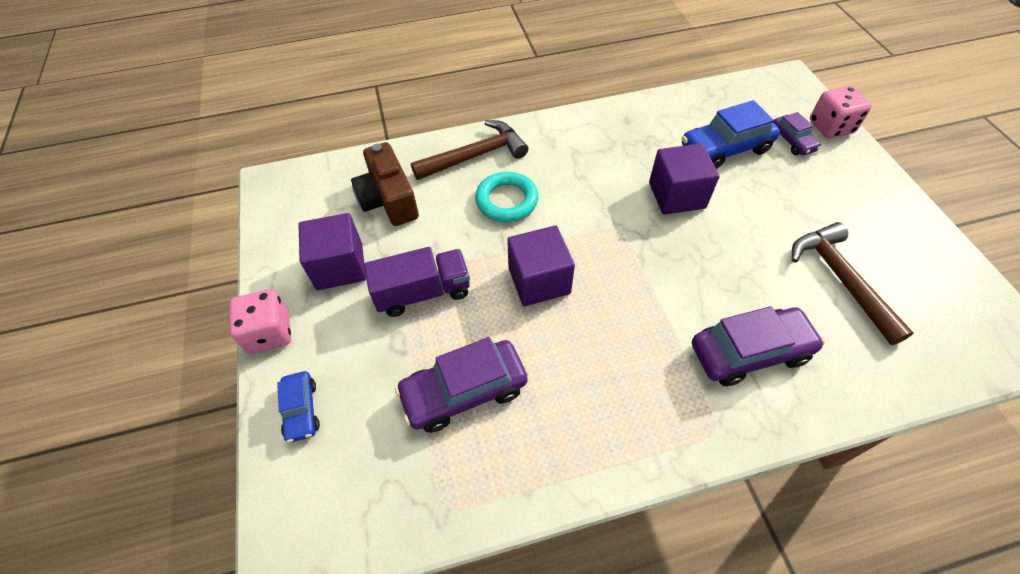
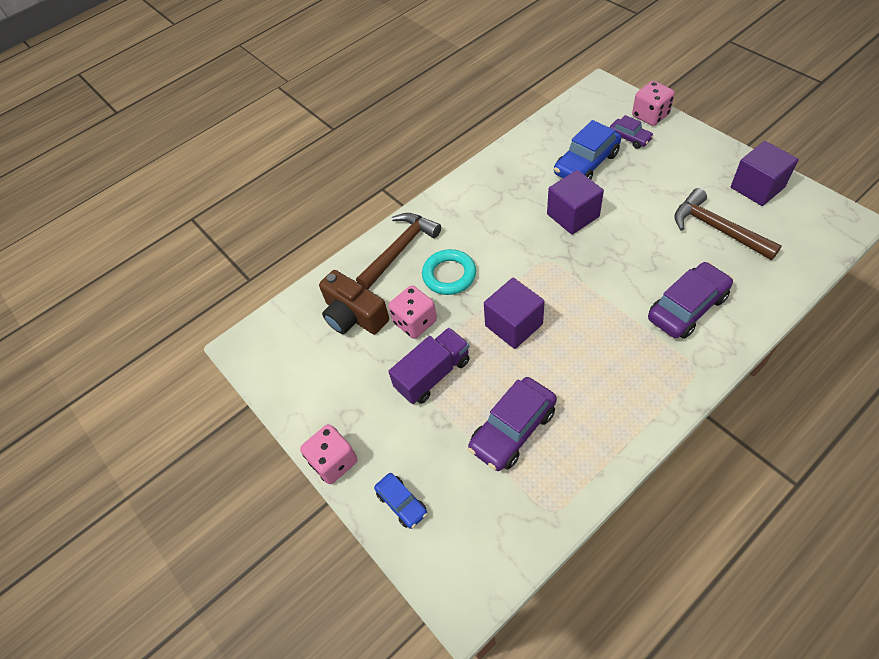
camera: 20 degrees left, 0 degrees up
purple cube [298,213,366,290] -> purple cube moved to [731,141,799,206]
none -> pink dice [389,285,437,339]

